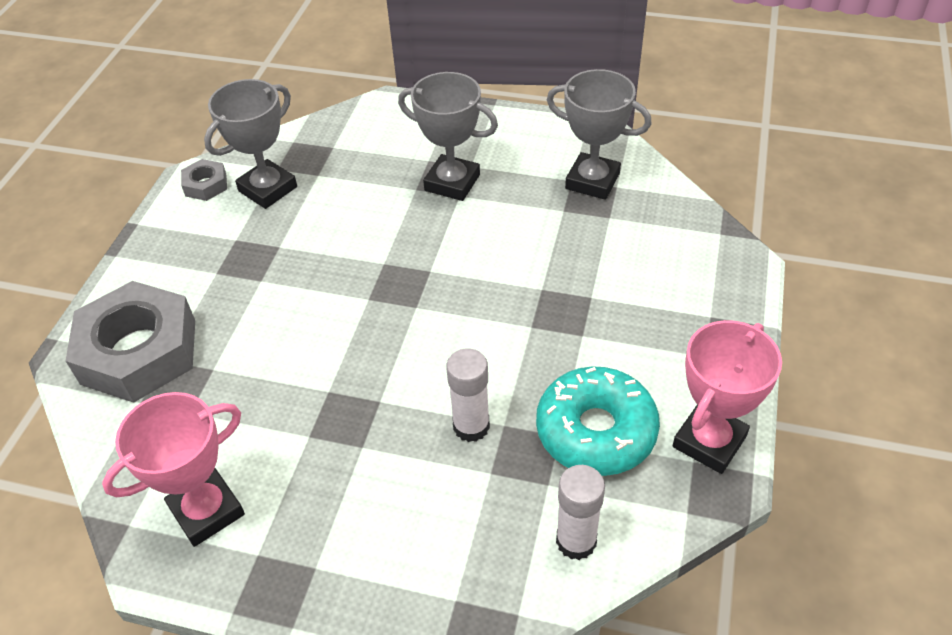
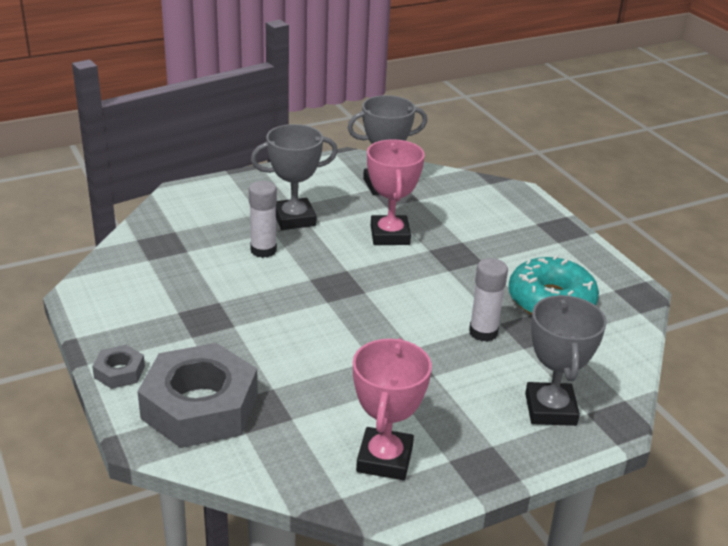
camera: 45 degrees left, 15 degrees down
grey nut [181,159,227,201] -> grey nut moved to [92,345,145,389]
grey trophy [204,79,297,209] -> grey trophy moved to [525,295,607,426]
white glue stick [556,465,605,560] -> white glue stick moved to [249,181,277,258]
pink trophy [673,320,782,474] -> pink trophy moved to [367,139,425,245]

